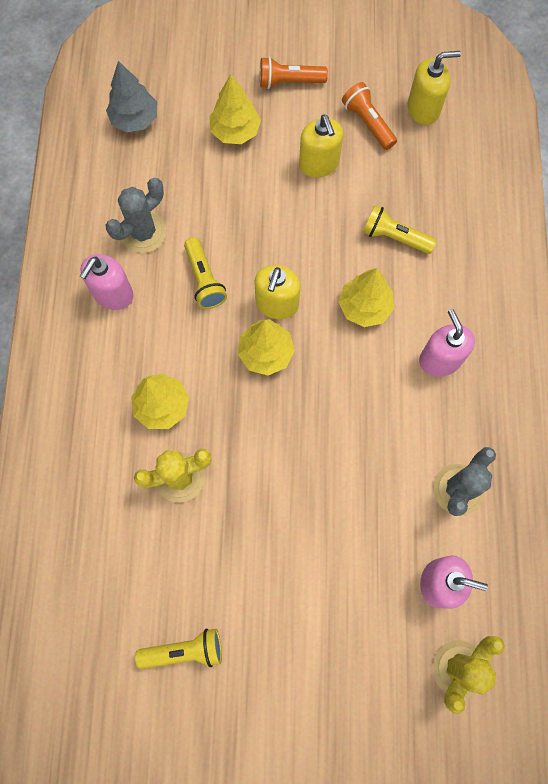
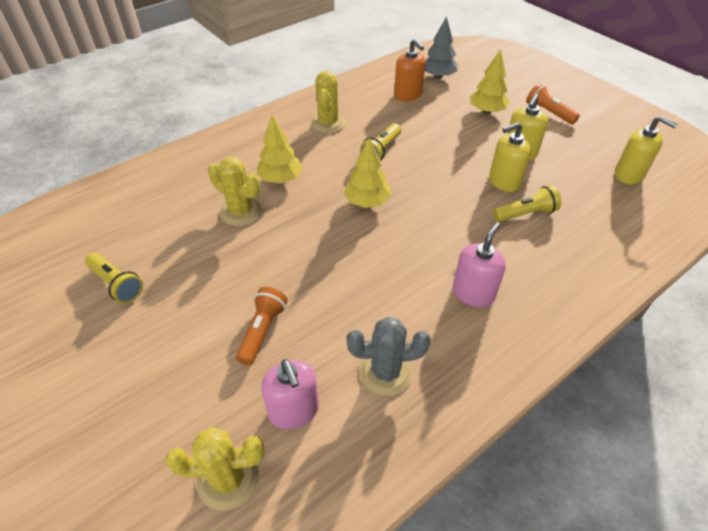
camera: 50 degrees right, 25 degrees down
pink soap dispenser [80,254,133,310] -> yellow cactus [311,71,346,133]
grey cactus [106,178,167,253] -> none
yellow soap dispenser [254,265,300,319] -> yellow soap dispenser moved to [489,122,531,192]
yellow tree [339,268,394,327] -> none
orange flashlight [342,82,397,150] -> orange flashlight moved to [236,287,288,366]
yellow flashlight [363,205,437,254] -> yellow flashlight turned 90 degrees clockwise [493,185,561,222]
none -> orange soap dispenser [394,39,426,101]

